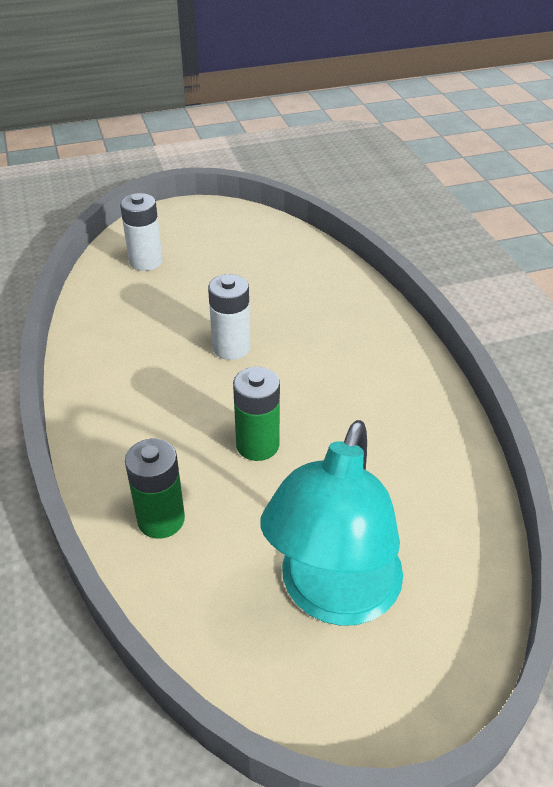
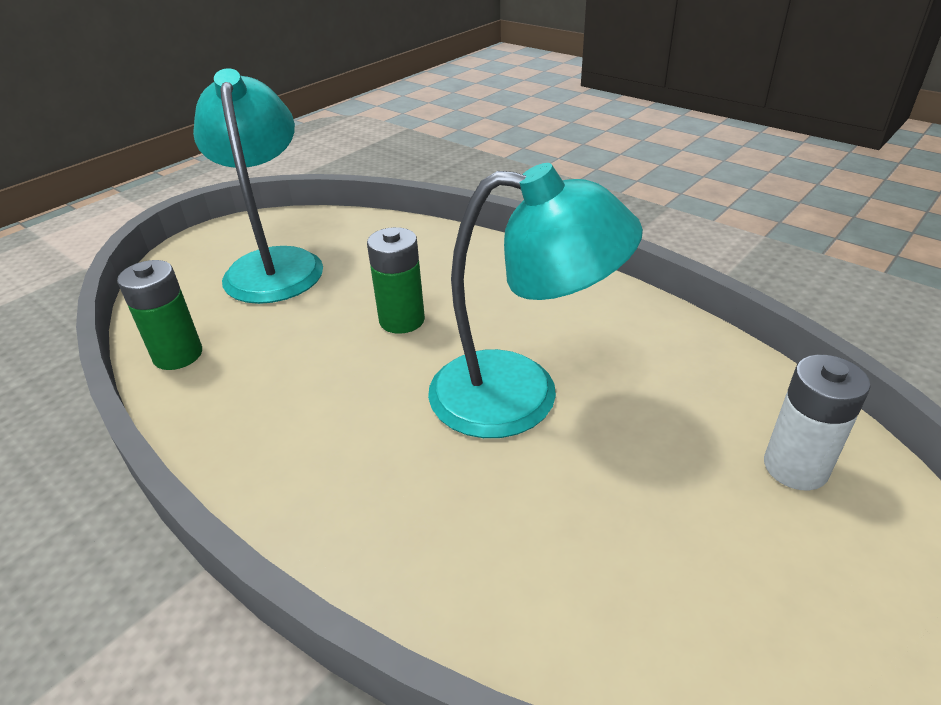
camera: 150 degrees right, 5 degrees down
green battery [125,439,185,539] -> green battery moved to [117,260,202,370]
white battery [208,274,251,360] -> turquoise lamp [428,163,643,438]

